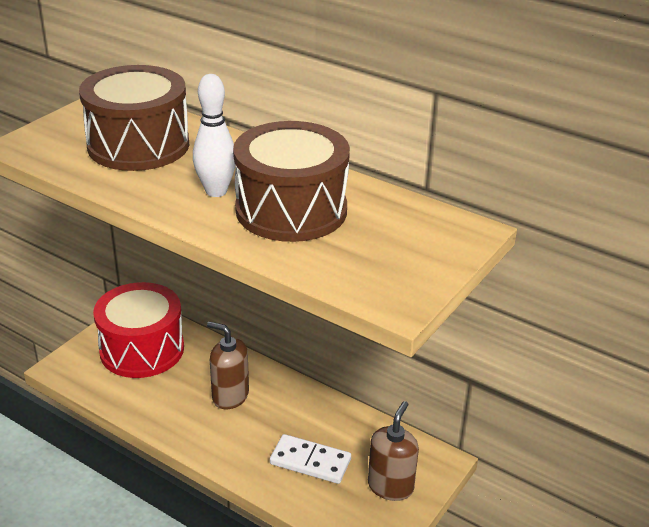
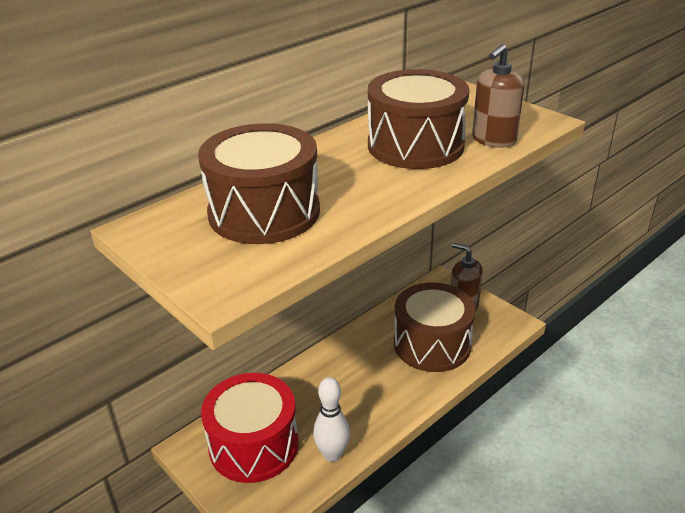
camera: 75 degrees left, 0 degrees up
white bowling pin [193,74,236,197] -> white bowling pin moved to [313,377,350,462]
brown soap dispenser [207,321,249,409] -> brown soap dispenser moved to [472,44,524,148]
white domino [270,434,351,484] -> brown drum [394,282,475,372]

